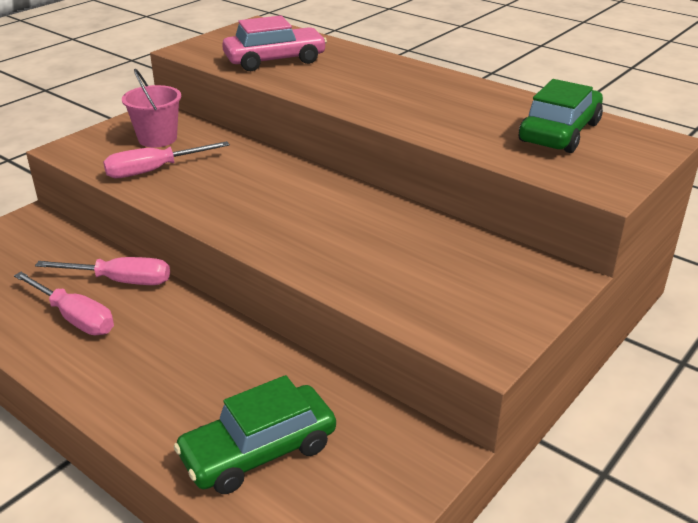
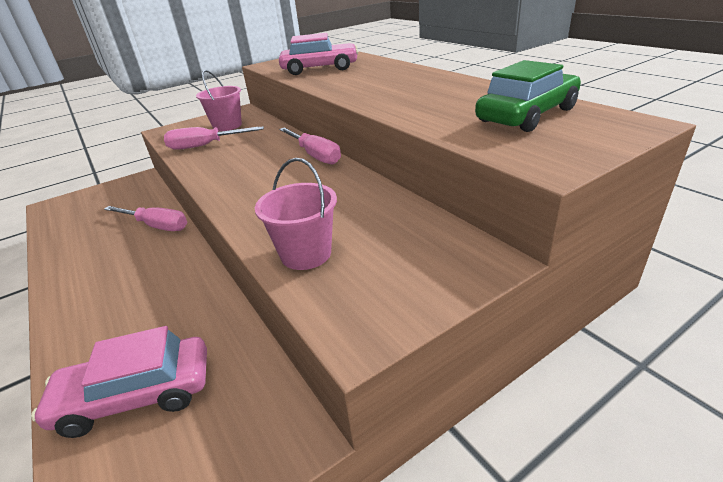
camera: 20 degrees right, 0 degrees up
pink screwdriver [14,272,114,335] -> pink screwdriver moved to [279,127,341,164]
green car [174,375,336,494] -> pink car [31,326,207,438]
none -> pink bucket [255,158,337,270]

